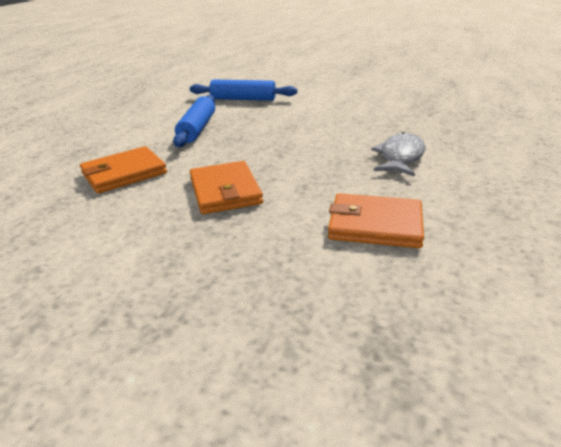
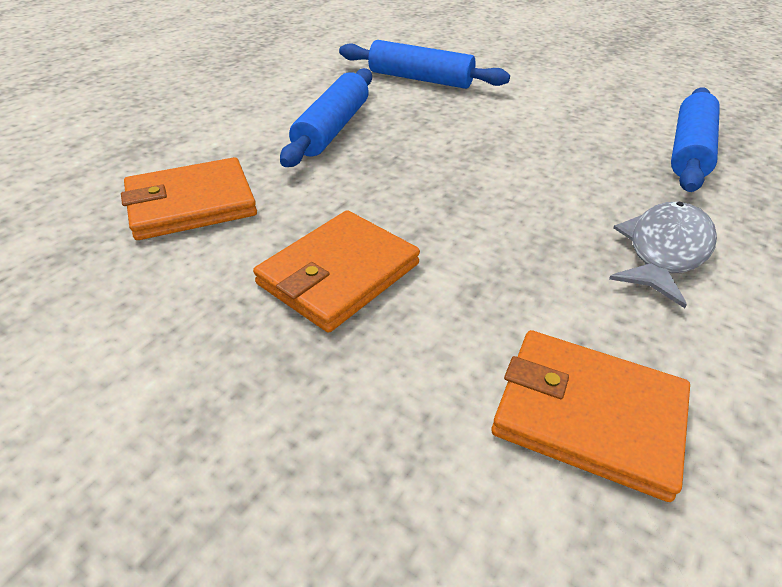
camera: 10 degrees right, 10 degrees up
orange wallet [190,161,263,214] -> orange wallet turned 45 degrees clockwise [253,210,420,333]
none -> blue rolling pin [671,87,720,192]

